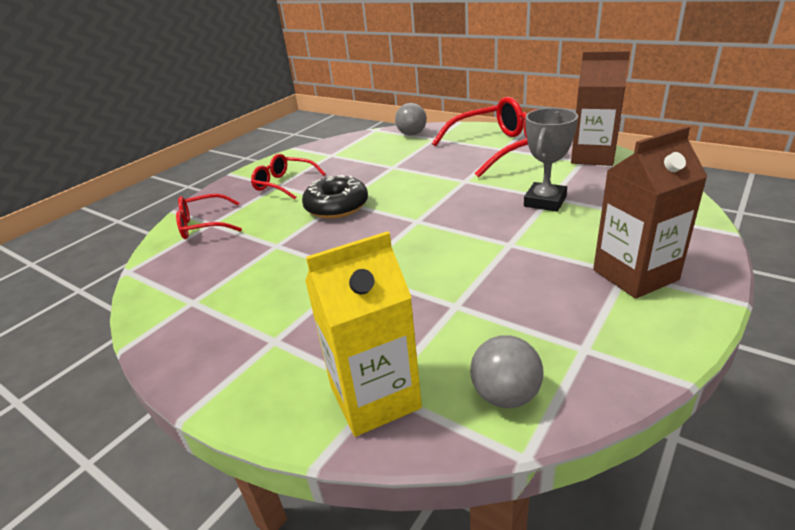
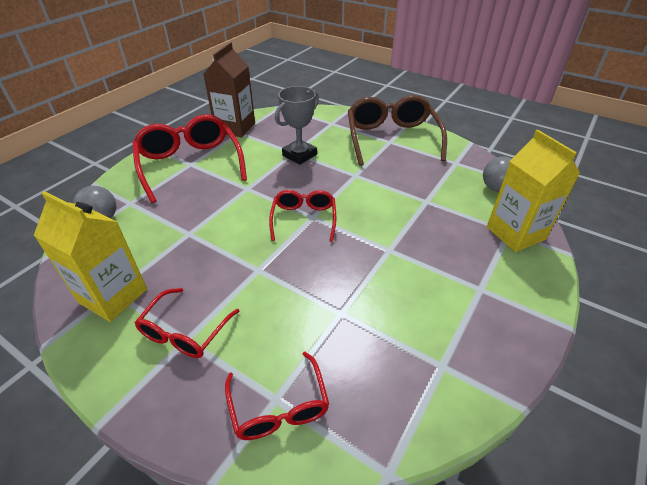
camera: 95 degrees left, 10 degrees up
black donut [302,175,368,219] -> none
grey trophy [524,108,578,212] -> grey trophy turned 75 degrees counterclockwise [275,86,319,165]
brown carton [593,126,708,298] -> brown glasses [348,95,447,166]
none -> yellow carton [34,191,147,322]
none -> red glasses [269,190,336,242]

